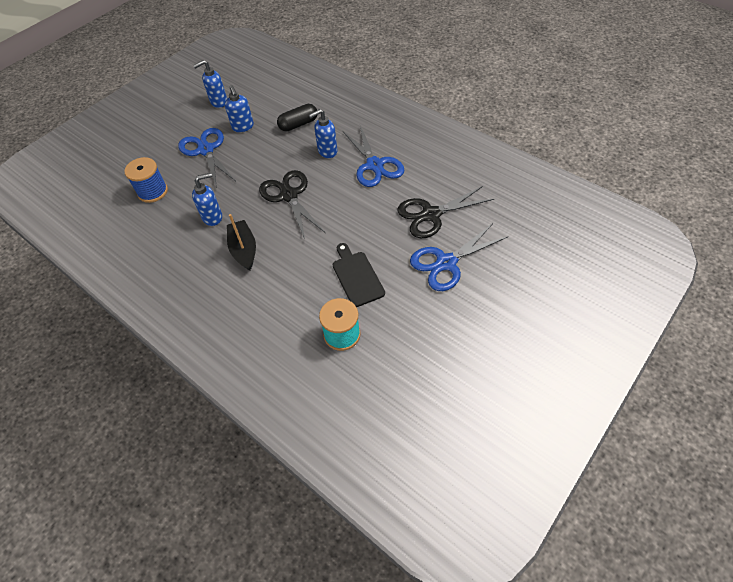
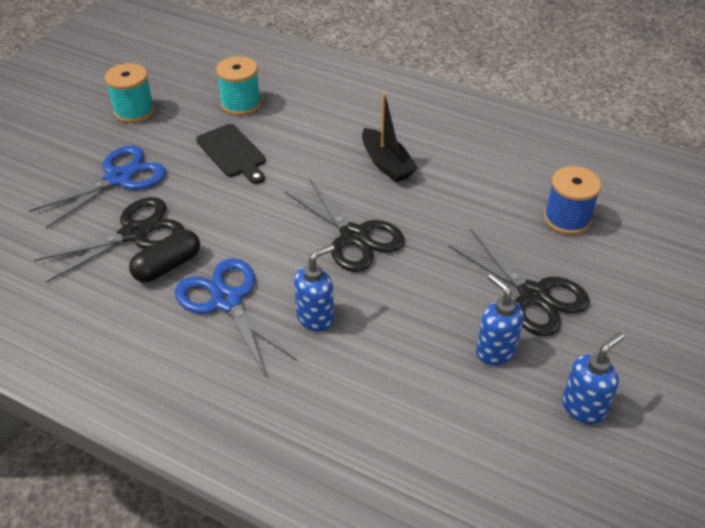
camera: 165 degrees right, 10 degrees down
blue scissors [178,128,235,188] -> black scissors [448,229,590,336]
blue soap dispenser [192,173,222,226] -> none
black capsule [277,104,317,132] -> black capsule moved to [129,229,200,283]
none -> turquoise spool [105,63,155,123]

